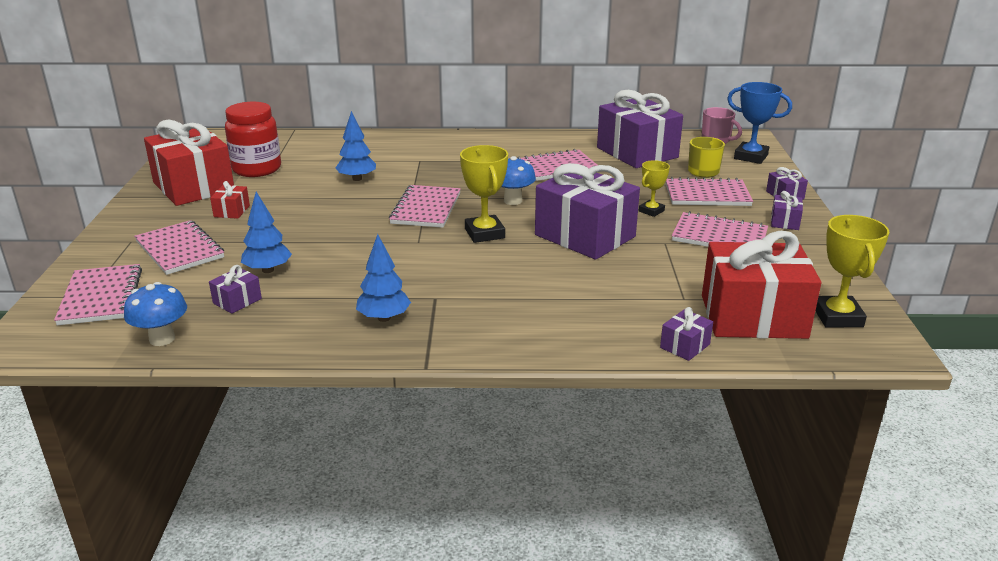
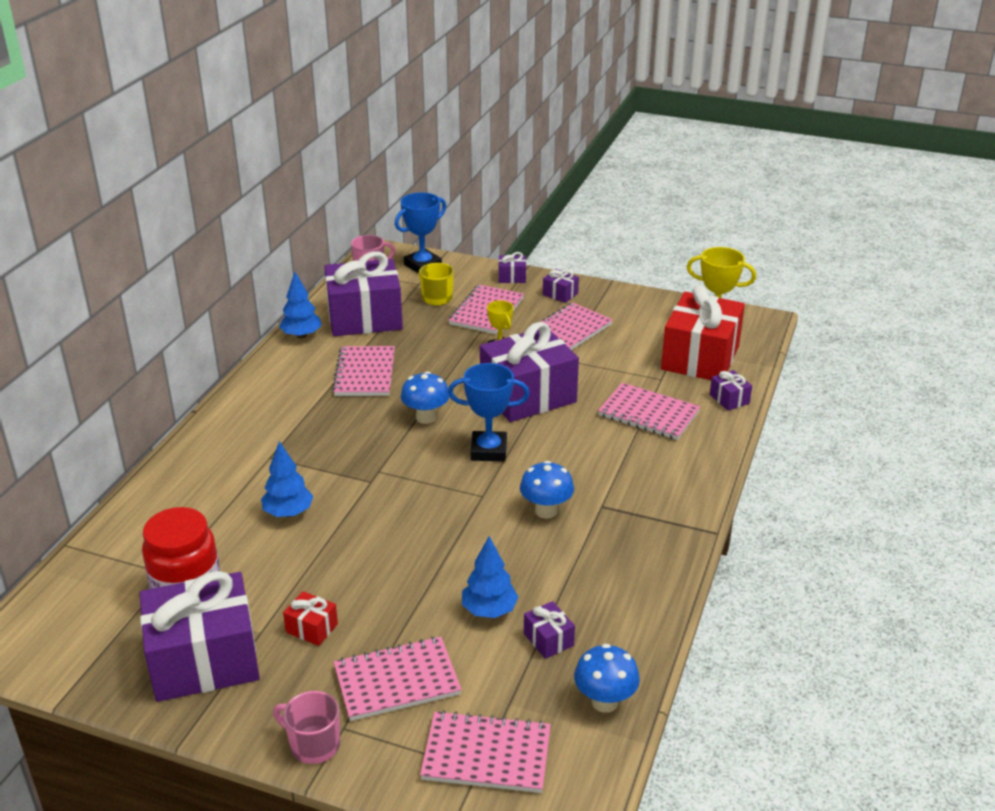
camera: 70 degrees left, 5 degrees up
red gift [144,119,234,206] -> purple gift [140,571,260,702]
blue tree [356,234,411,322] -> blue tree moved to [279,272,322,338]
pink notebook [389,185,461,228] -> pink notebook moved to [598,383,701,440]
yellow trophy [460,145,508,243] -> blue trophy [448,363,530,461]
none -> pink mug [273,691,340,764]
none -> blue mushroom [520,461,574,519]

